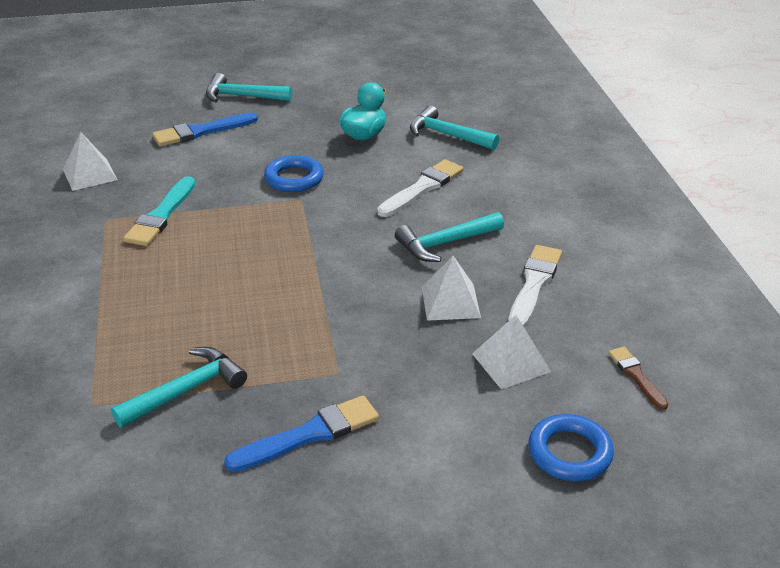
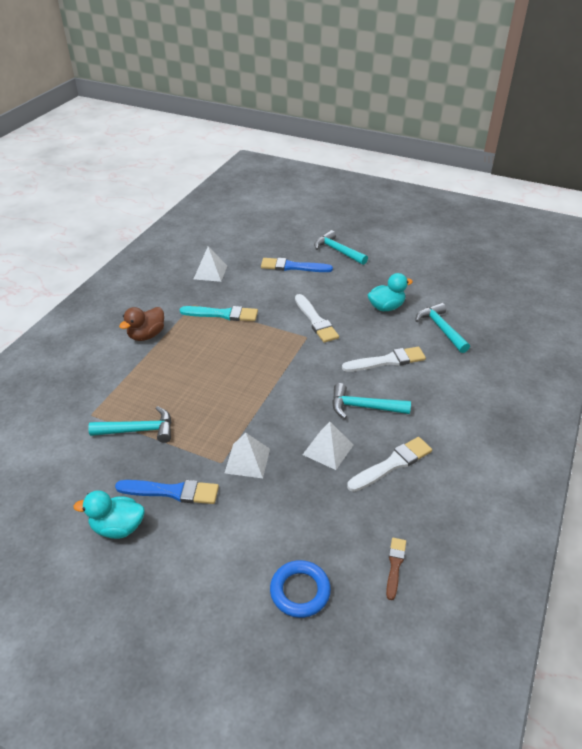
camera: 35 degrees right, 5 degrees up
turquoise brush [123,176,196,246] -> turquoise brush turned 135 degrees counterclockwise [180,306,258,321]
blue ring [264,155,324,192] -> white brush [295,294,339,343]
white pyramid [472,315,551,389] -> white pyramid moved to [225,433,270,478]
none -> turquoise duck [74,490,145,539]
none -> brown duck [119,307,164,341]

